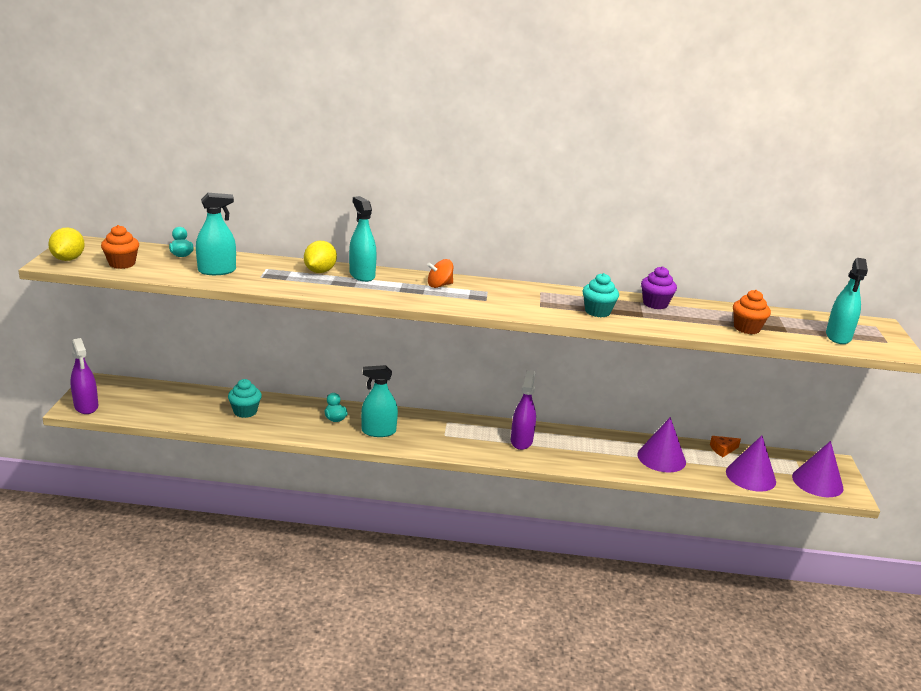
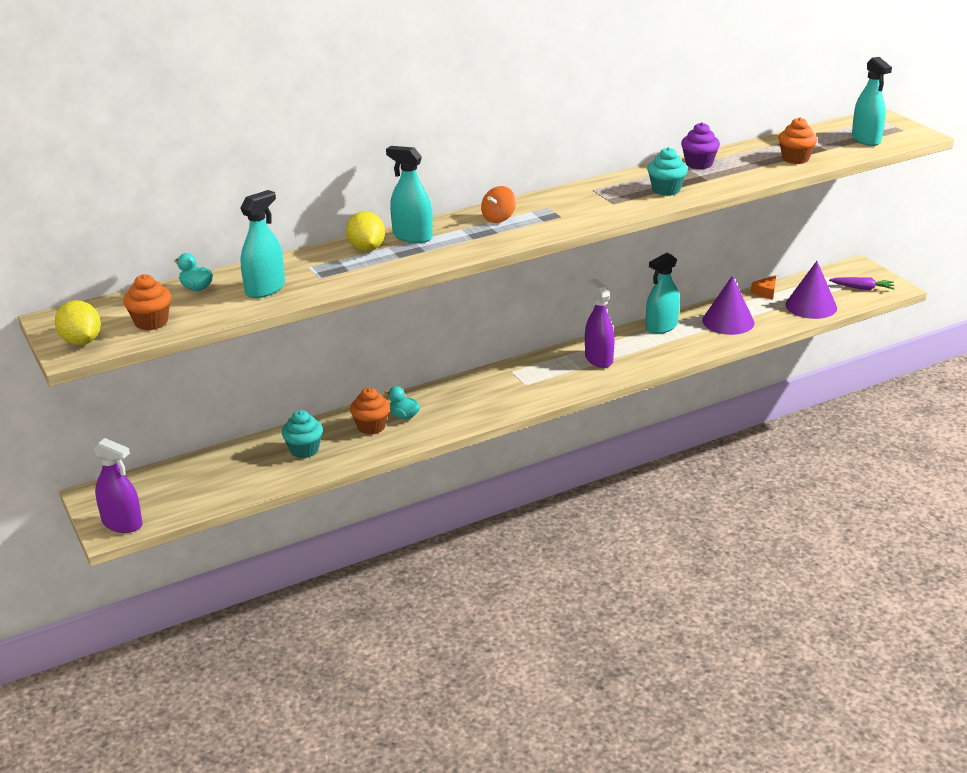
camera: 30 degrees left, 5 degrees up
turquoise spray bottle [361,365,398,437] -> turquoise spray bottle moved to [646,253,680,334]
purple cone [792,441,843,497] -> purple carrot [829,277,895,290]
none -> orange cupcake [350,387,390,435]

